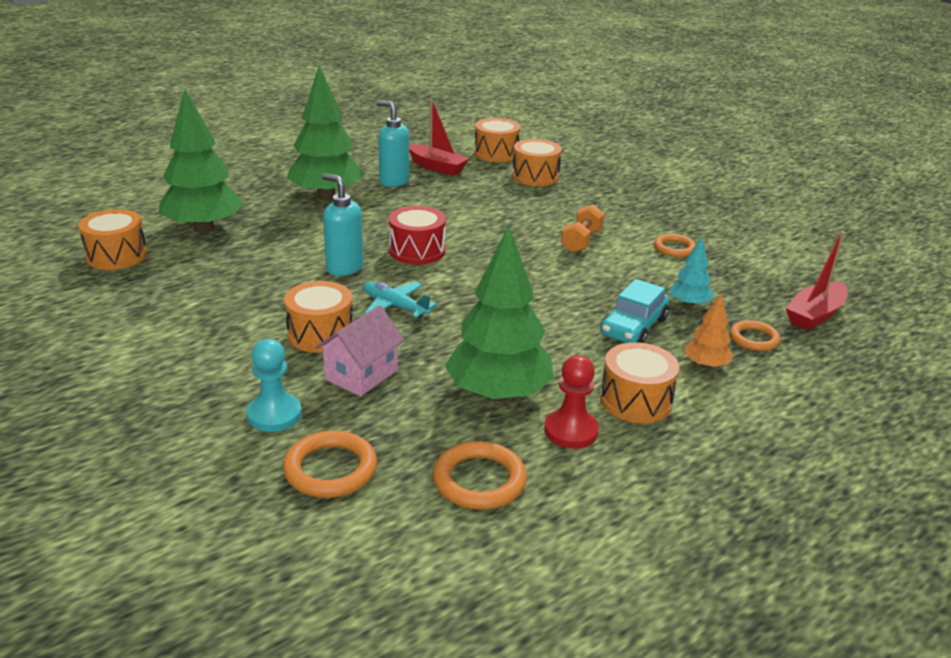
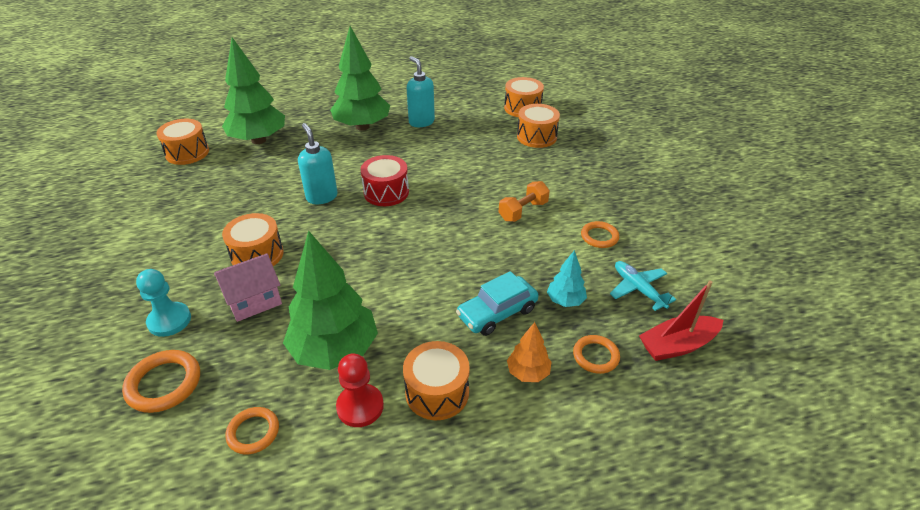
camera: 25 degrees right, 10 degrees up
turquoise plane [364,282,437,318] -> turquoise plane moved to [610,261,676,311]
red boat [409,99,469,176] -> none
orange ring [433,441,527,510] -> orange ring [225,407,279,455], size x0.67

